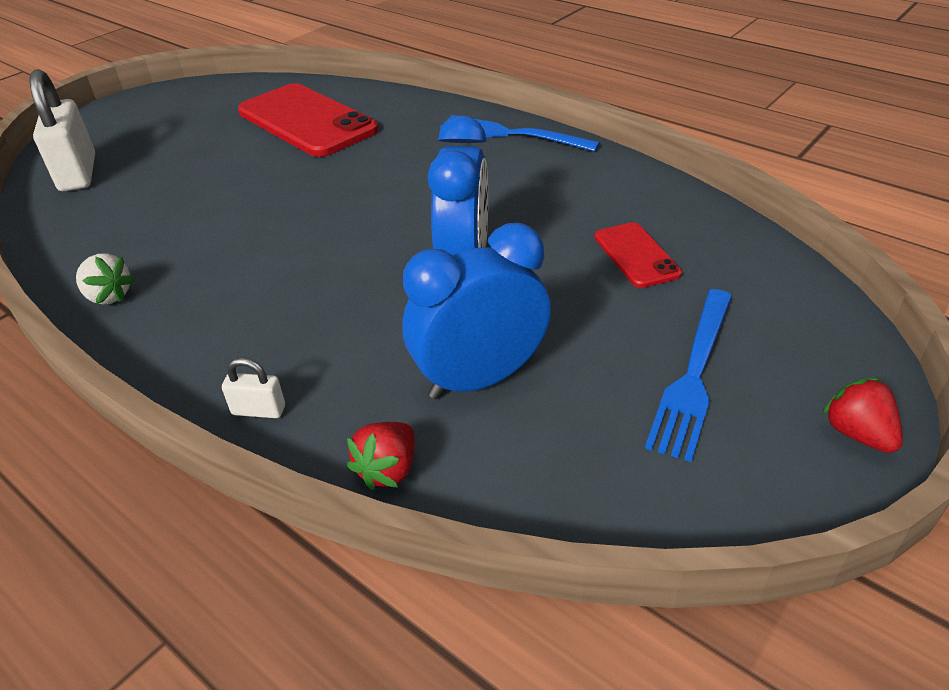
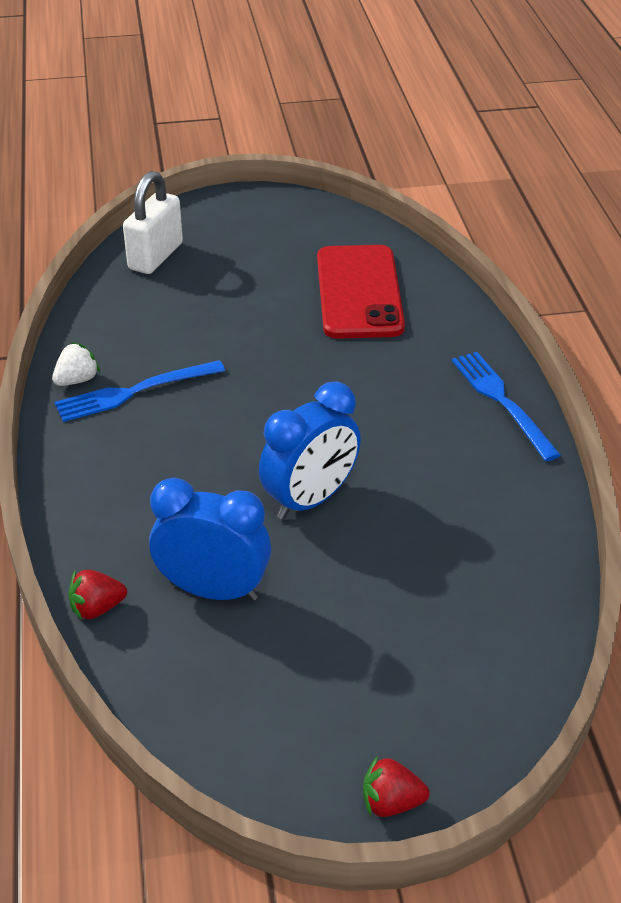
camera: 40 degrees right, 0 degrees up
white strawberry [76,253,135,305] -> white strawberry turned 120 degrees counterclockwise [52,342,100,386]
white padlock [222,358,285,418] -> none
red phone [595,222,682,288] -> none
blue fork [645,289,732,462] -> blue fork moved to [55,360,225,422]
red strawberry [822,378,903,453] -> red strawberry turned 105 degrees counterclockwise [363,756,430,817]

